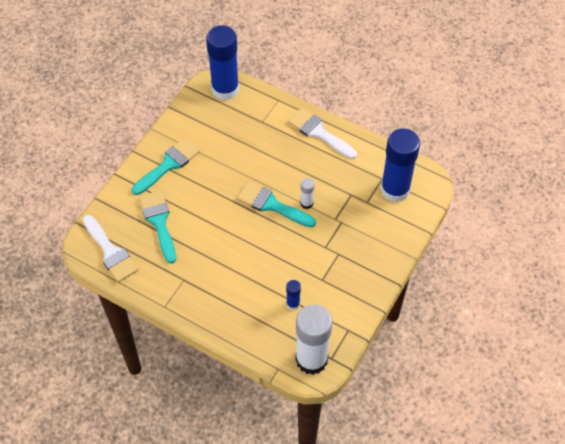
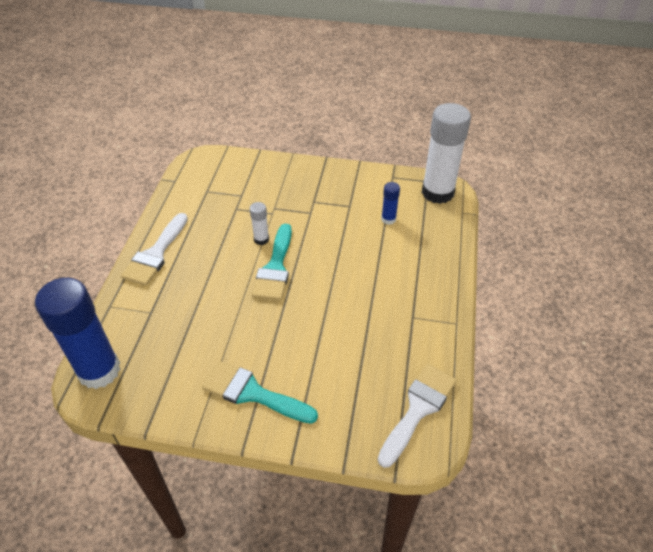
camera: 110 degrees left, 10 degrees down
turquoise brush [139,190,176,264] -> none
blue glue stick [381,128,420,203] -> none

